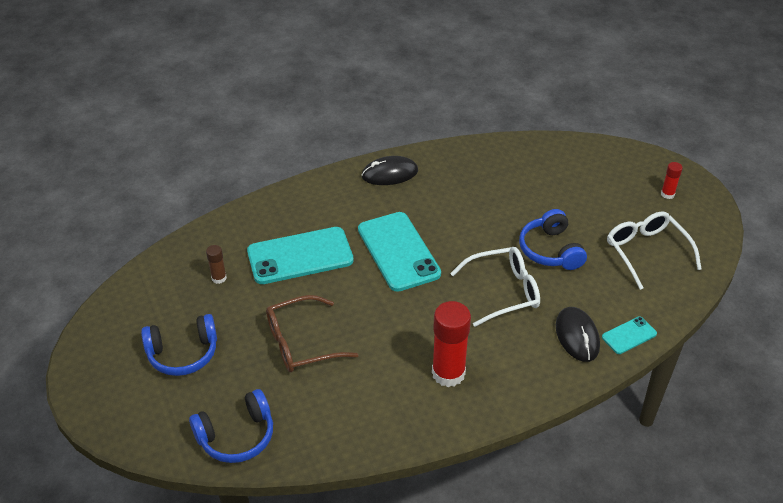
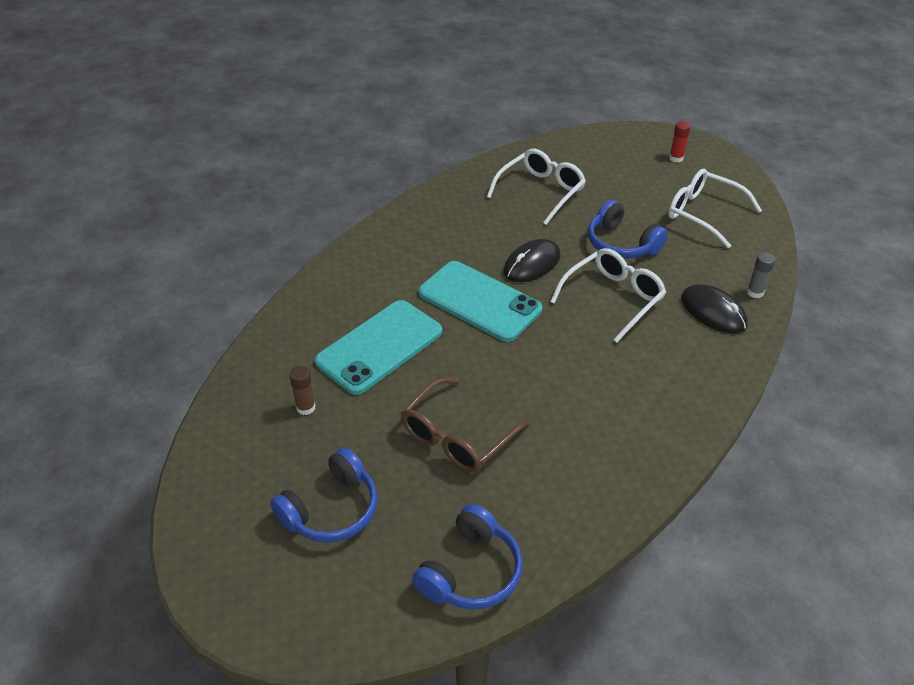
camera: 30 degrees left, 0 degrees up
black mouse [361,156,418,185] -> black mouse moved to [503,239,560,282]
red glue stick [432,301,471,387] -> none
turquoise phone [602,316,657,354] -> grey glue stick [747,252,776,298]
none -> white glasses [487,149,586,225]

